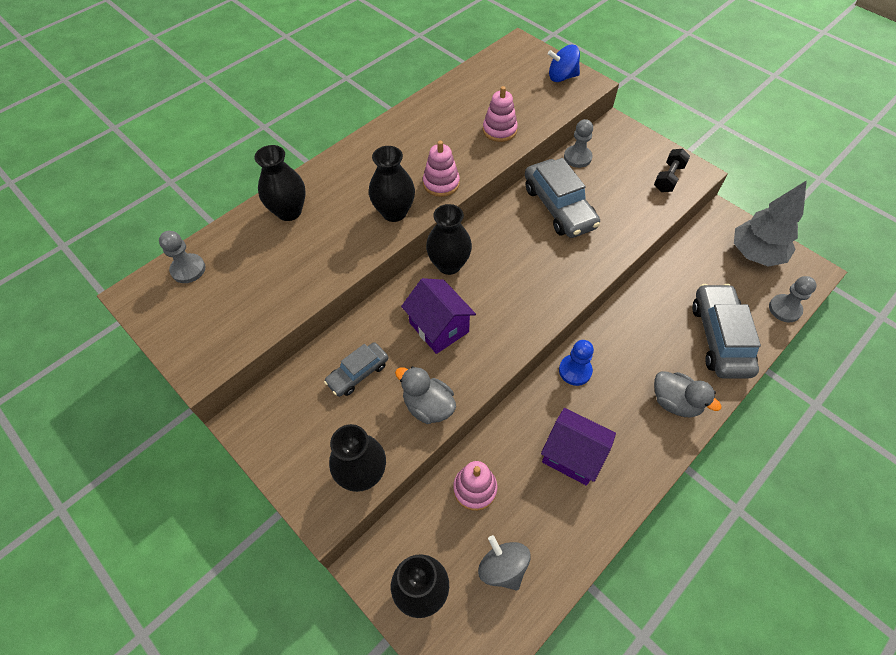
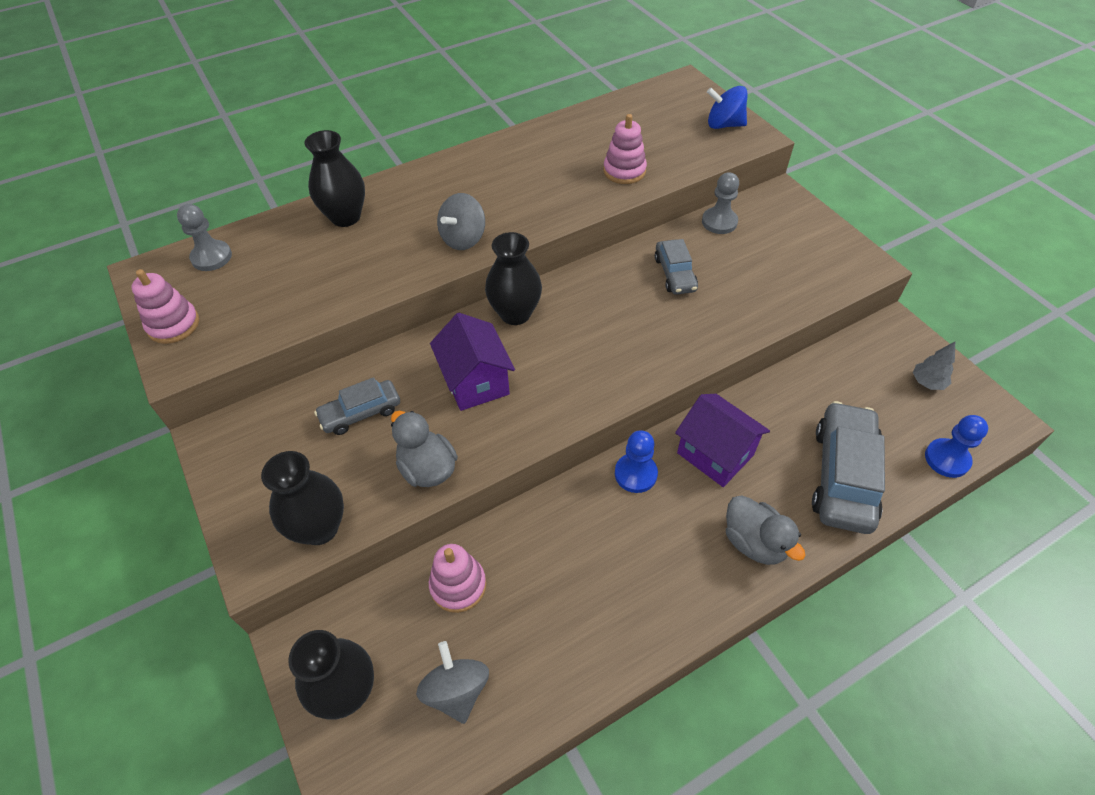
camera: 15 degrees right, 5 degrees down
black vase [369,146,415,222] -> grey spinning top [437,193,485,250]
pink stacking toy [423,141,460,197] -> pink stacking toy moved to [131,269,199,344]
grey car [525,158,600,238] -> grey car [655,239,698,295], size x0.58
purple house [541,408,616,486] -> purple house moved to [675,394,770,487]
black dumbbell [654,149,690,192] -> none
grey tree [734,180,807,267] -> grey tree [913,342,955,390], size x0.46
grey pawn [769,276,817,322] -> blue pawn [925,415,988,478]

